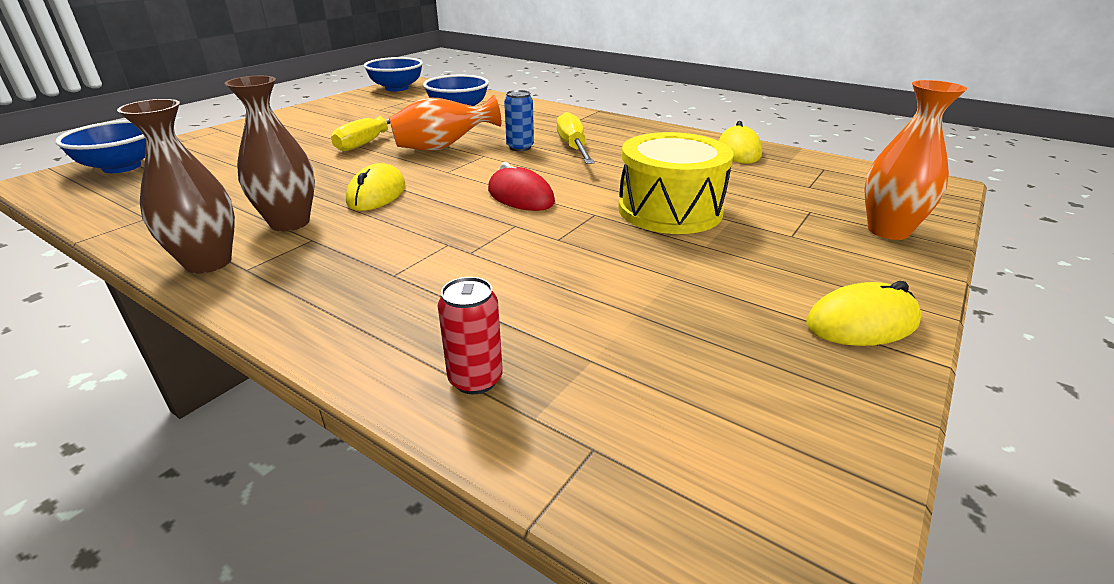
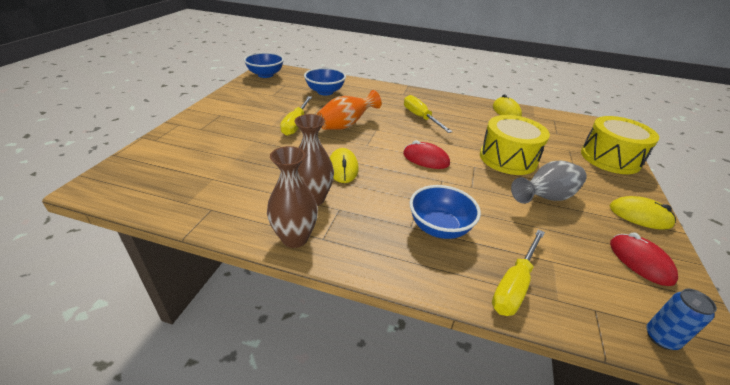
camera: 20 degrees left, 5 degrees up
blue bowl [55,120,146,173] -> blue bowl moved to [409,185,481,239]
red can [438,277,503,394] -> yellow screwdriver [492,229,545,316]
blue can [504,90,534,151] -> blue can moved to [646,289,717,350]
yellow mouse [806,281,922,346] -> yellow mouse turned 60 degrees clockwise [609,196,676,230]
orange vase [864,80,967,240] -> yellow drum [581,116,659,174]
none -> grey vase [511,161,587,204]
none -> red mouse [610,233,678,286]

